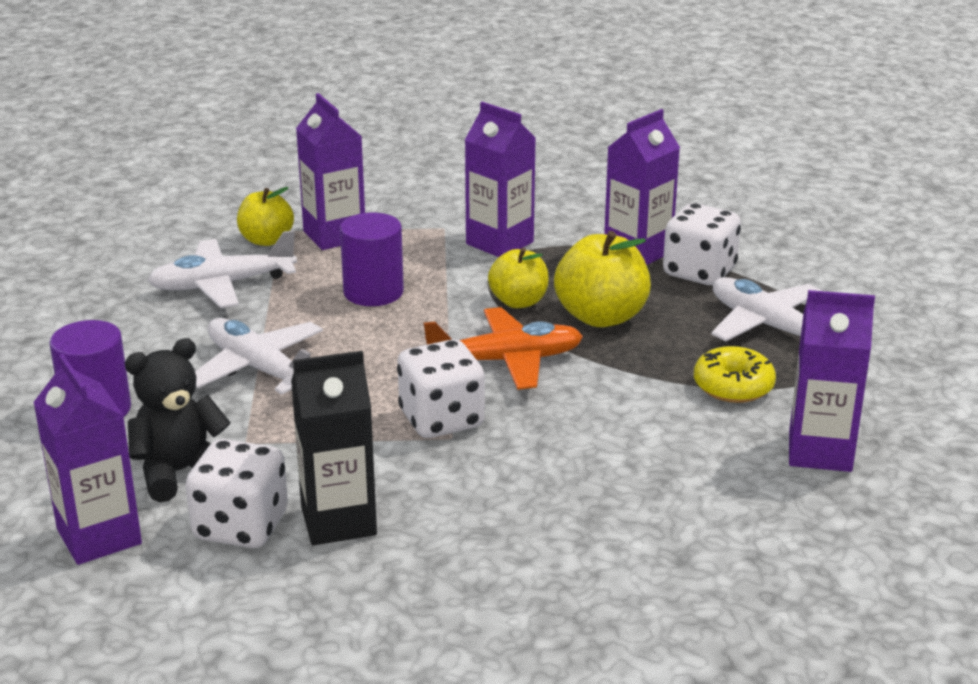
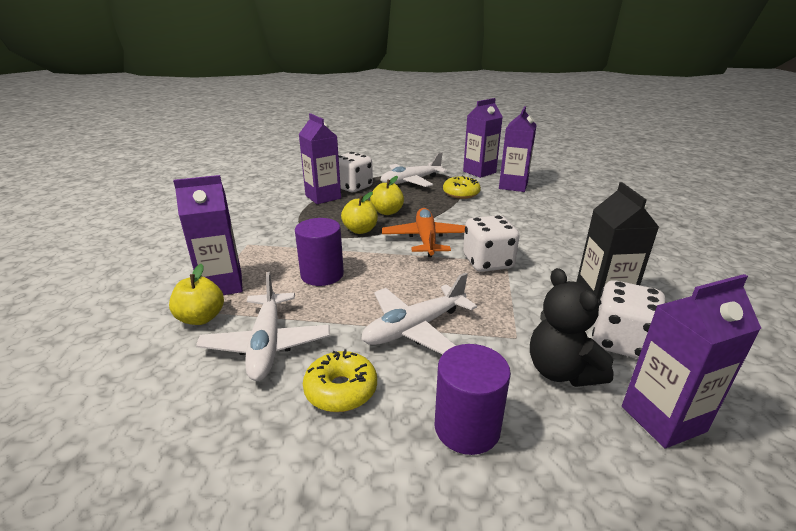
camera: 80 degrees left, 0 degrees up
purple carton [465,102,535,257] -> purple carton moved to [463,98,503,178]
yellow apple [554,231,651,327] -> yellow apple [370,176,404,215], size x0.65
none -> yellow donut [303,349,377,412]

